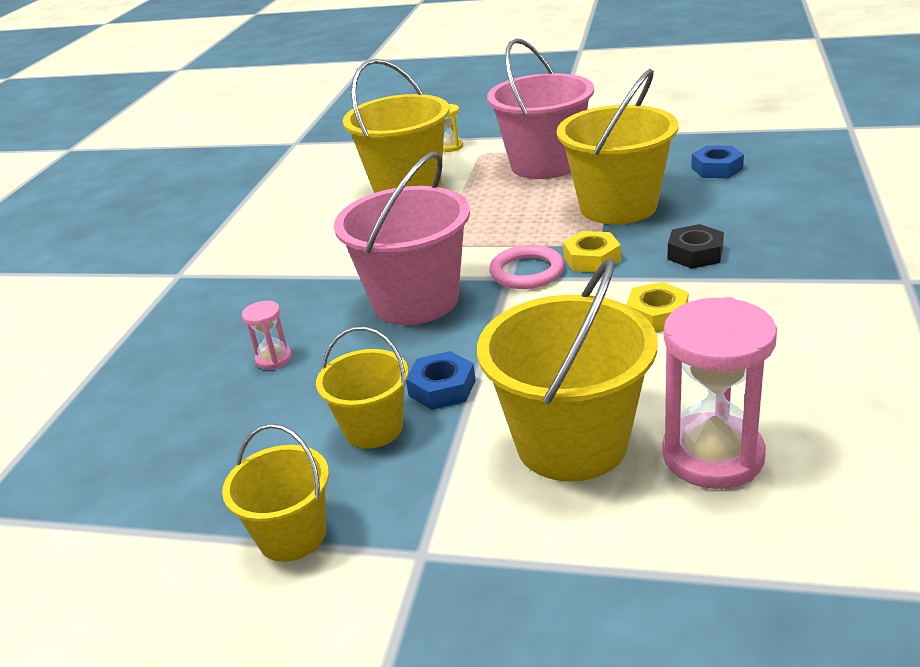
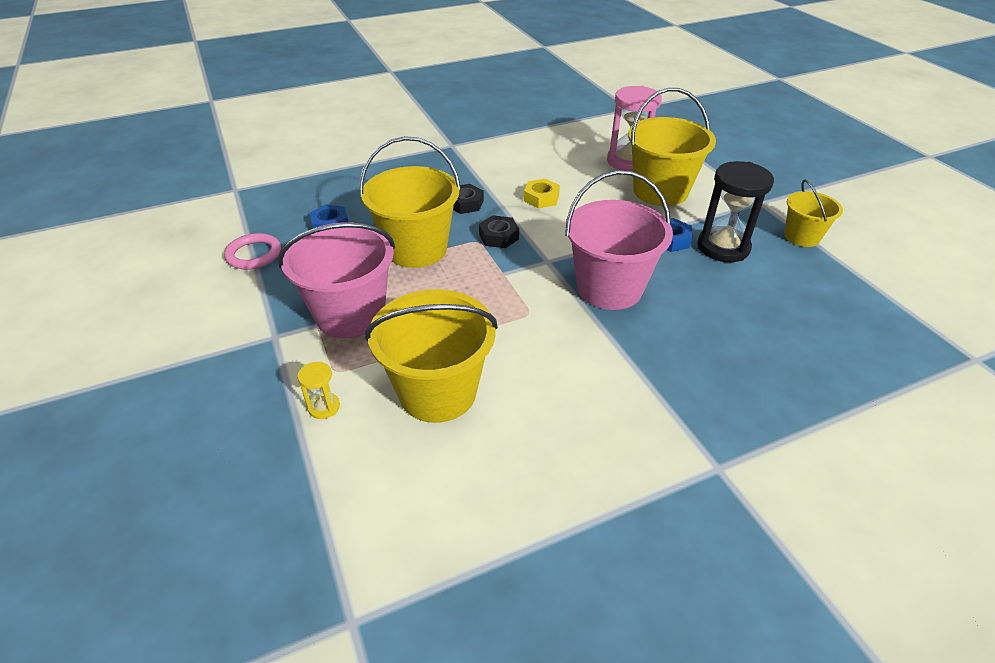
camera: 130 degrees left, 10 degrees up
pink hourglass [242,301,292,370] -> none
yellow bucket [316,327,409,449] -> black hourglass [697,161,774,262]
pink ring [489,245,565,289] -> pink ring moved to [224,233,281,270]
yellow nut [563,231,621,272] -> black nut [479,215,519,248]

